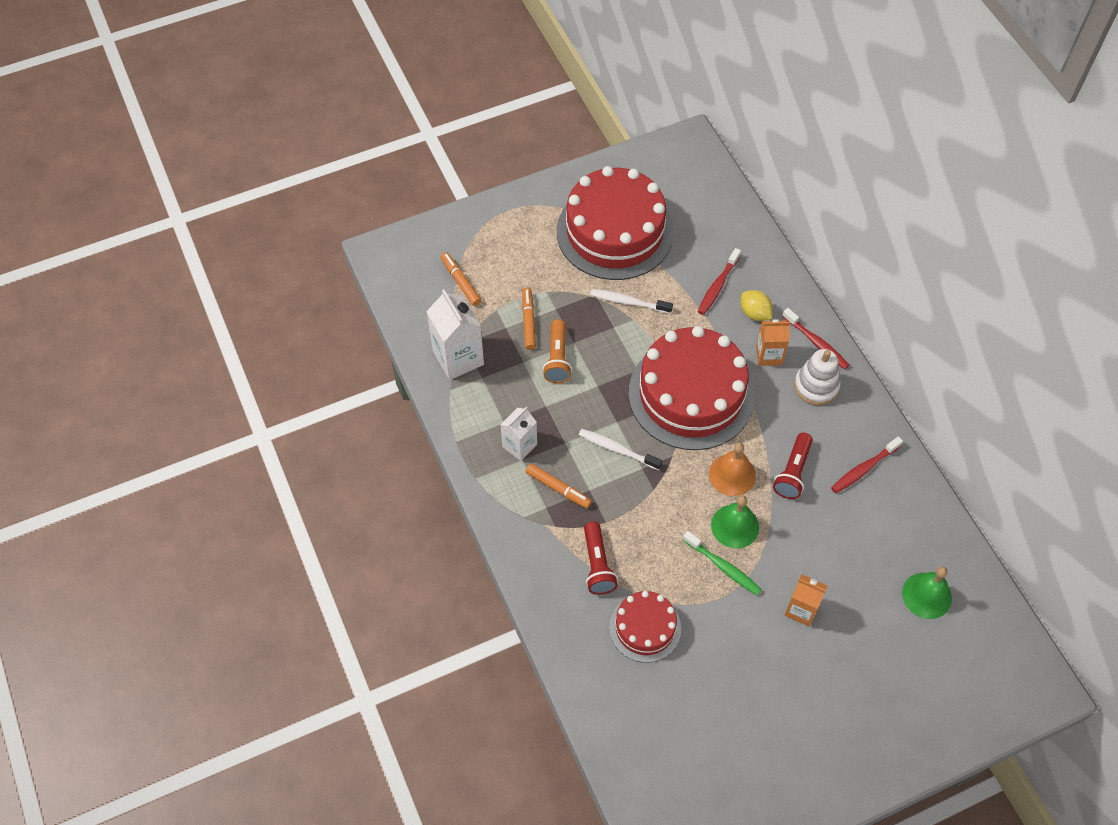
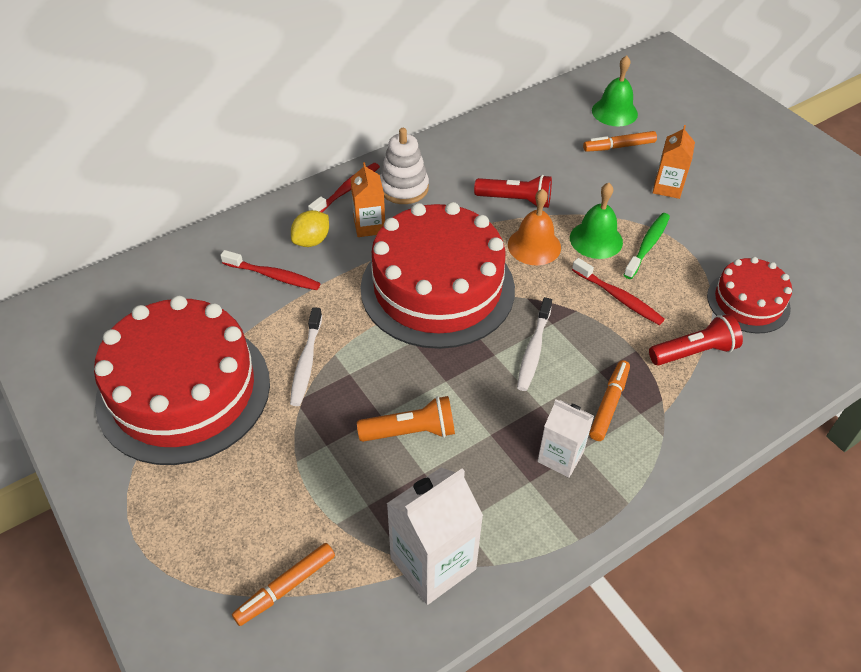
camera: 100 degrees left, 10 degrees down
orange marker [522,288,536,350] -> orange marker moved to [583,131,657,152]
red toothbrush [831,436,903,493] -> red toothbrush moved to [572,258,665,325]

